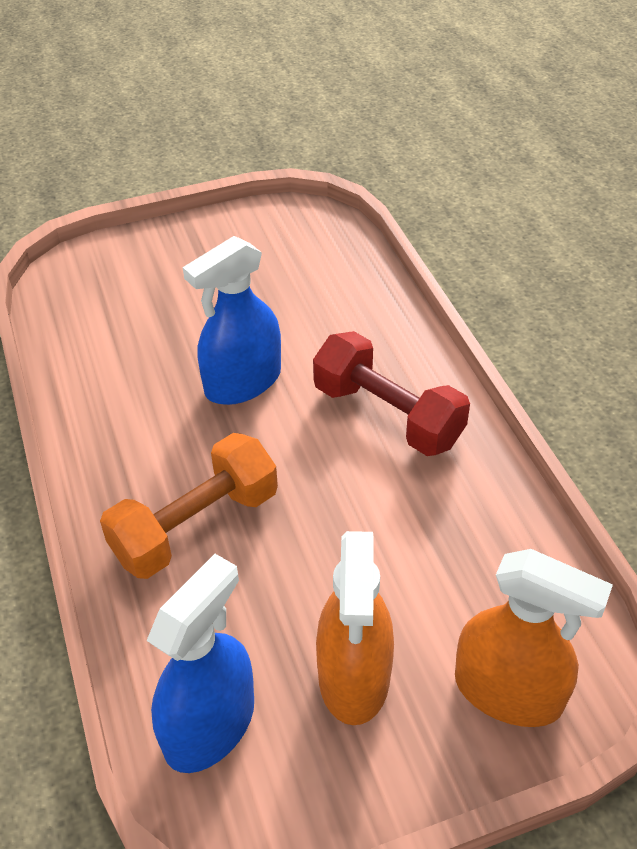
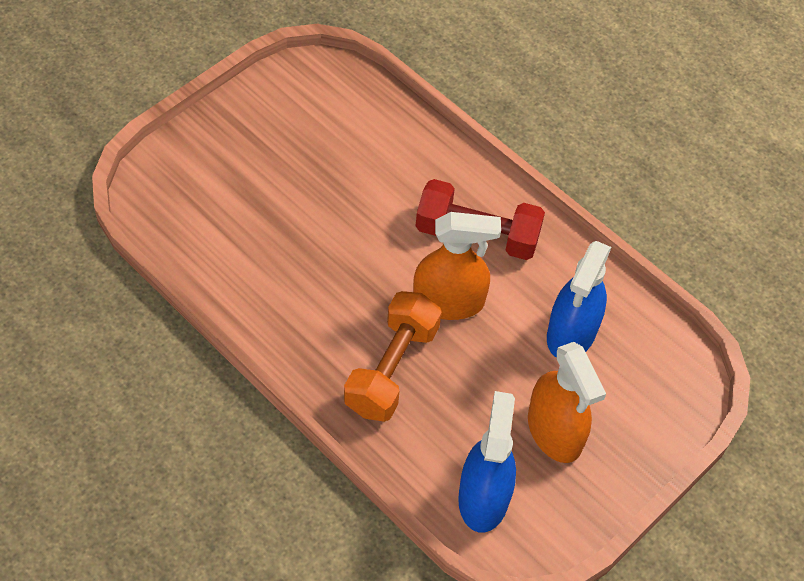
camera: 30 degrees left, 10 degrees up
blue spray bottle [183,236,281,405] -> blue spray bottle moved to [547,241,611,358]
orange spray bottle [455,549,613,727] -> orange spray bottle moved to [413,212,501,320]

